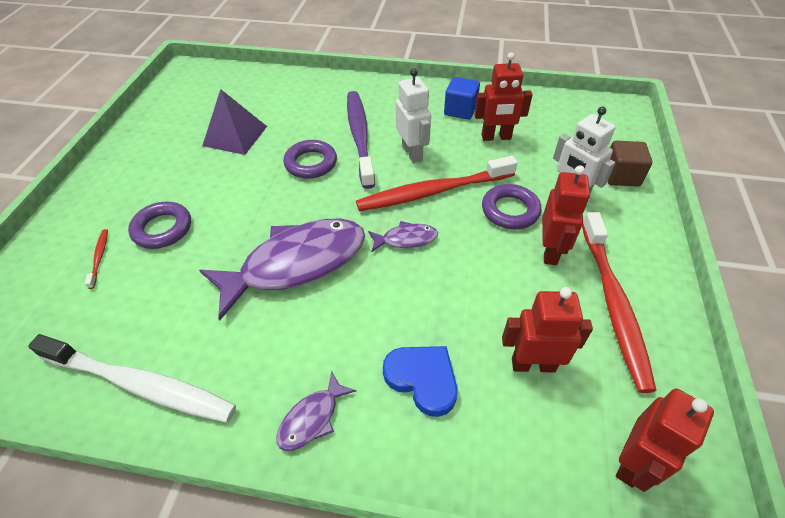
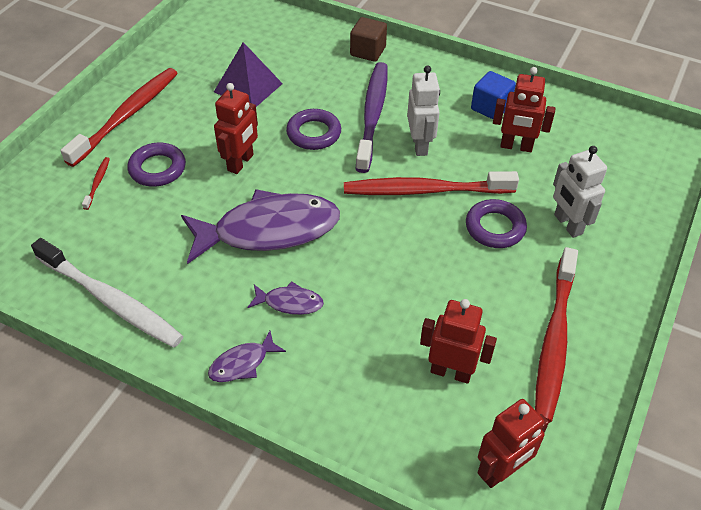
camera: 15 degrees right, 0 degrees up
purple fish [368,221,438,252] -> purple fish moved to [247,281,324,315]
blue heart [383,346,457,417] -> none
red robot [542,165,590,265] -> red robot moved to [214,83,258,174]
brown cube [608,141,653,187] -> brown cube moved to [350,17,387,62]
none -> red toothbrush [60,68,178,167]

